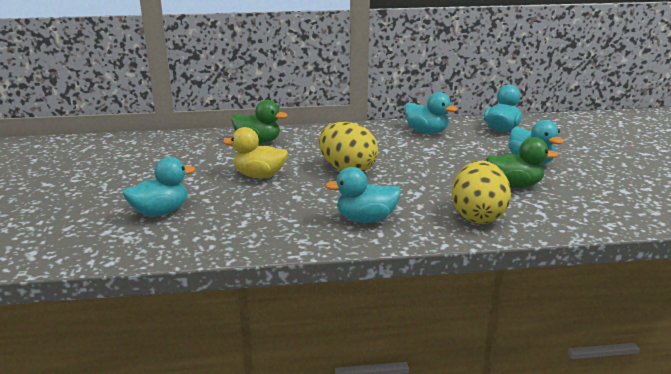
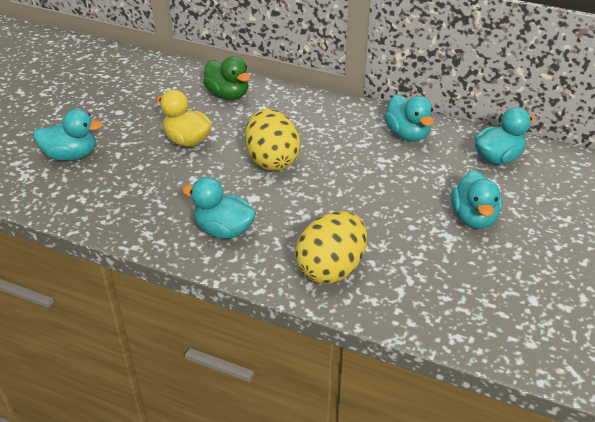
camera: 30 degrees right, 15 degrees up
green duck [486,137,558,188] -> none

